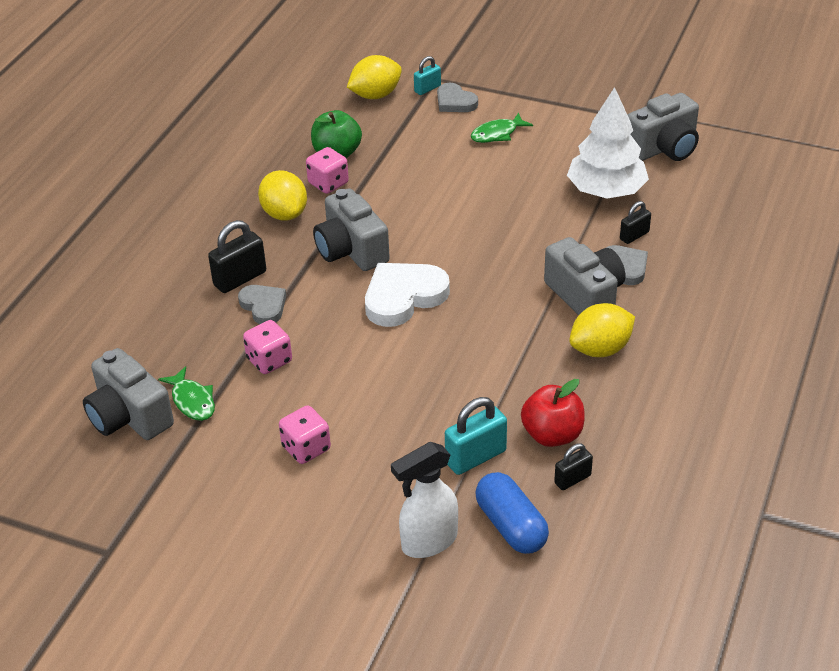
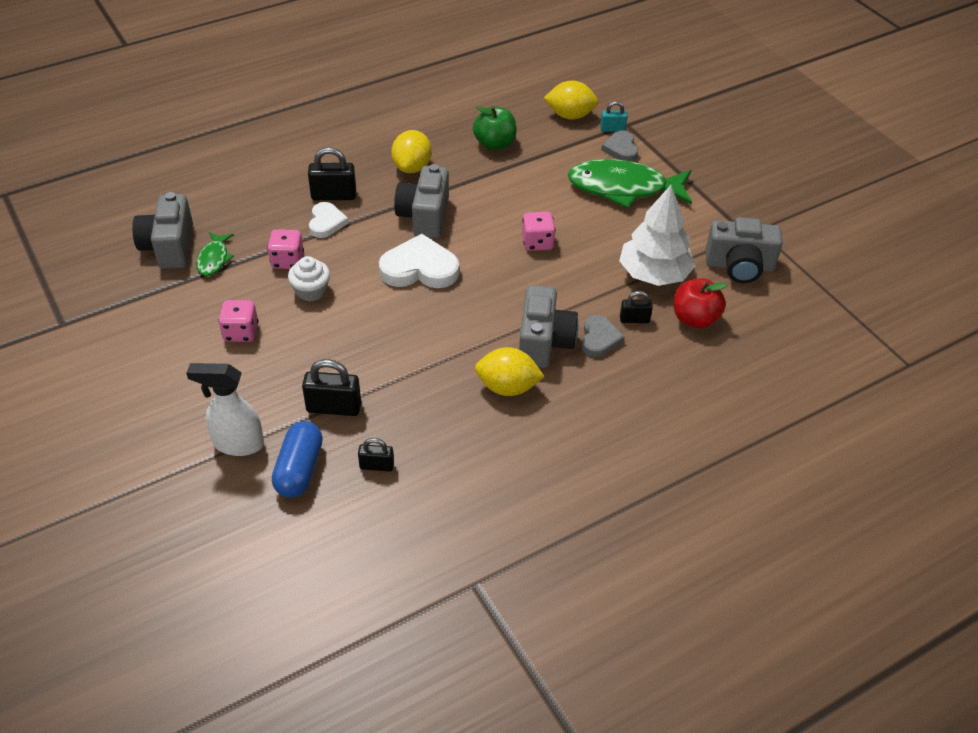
camera: 35 degrees right, 5 degrees up
grey heart [238,285,286,324] -> white heart [309,202,348,238]
pink dice [306,147,349,194] -> pink dice moved to [522,212,556,251]
turquoise padlock [445,397,507,475] -> black padlock [302,359,361,416]
green fish [471,112,533,143] -> green fish [568,159,692,208], size x2.11
red apple [521,379,585,447] -> red apple moved to [674,278,728,329]
none -> white cupcake [288,256,330,302]

